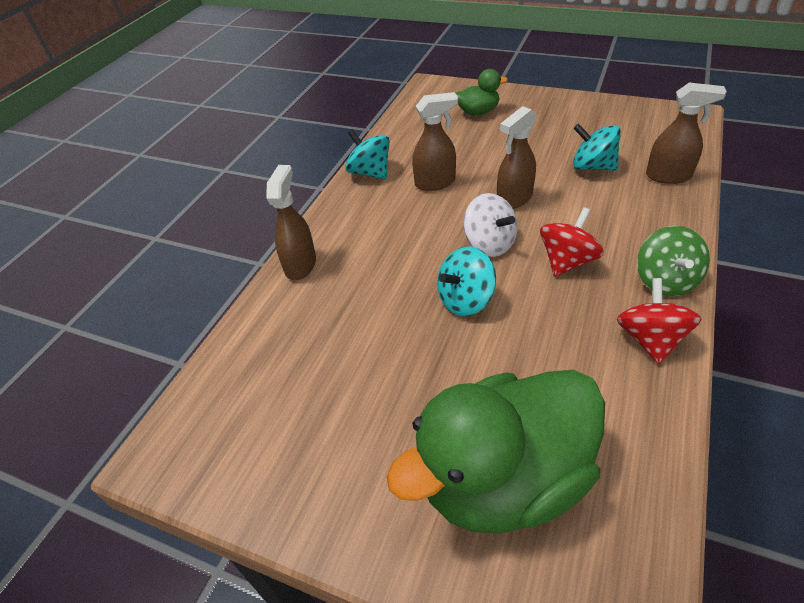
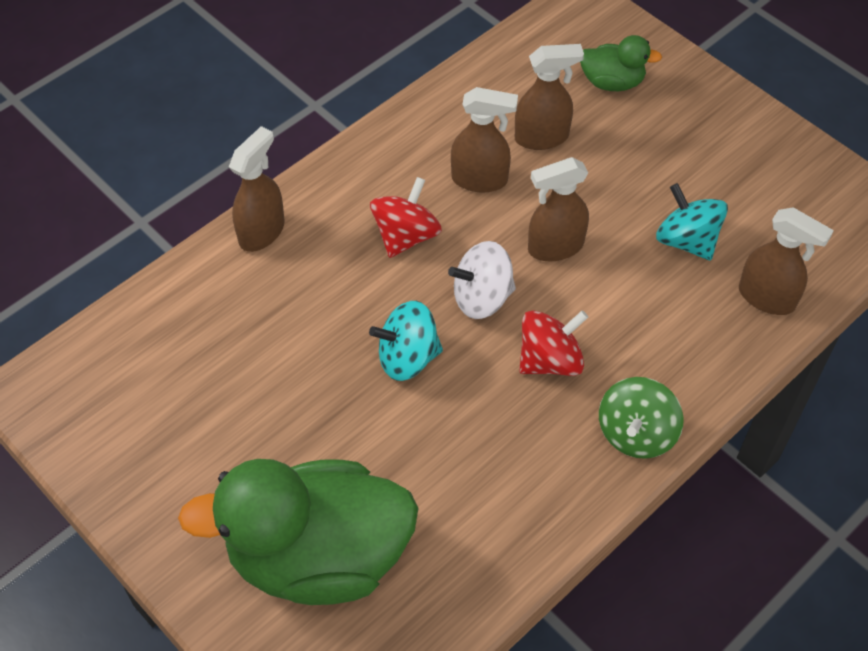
camera: 20 degrees right, 10 degrees up
turquoise spinning top [345,129,390,180] -> none
white spinning top [463,193,518,257] -> white spinning top turned 90 degrees clockwise [448,241,516,319]
red spinning top [617,278,701,364] -> red spinning top moved to [370,177,442,258]
none -> brown spray bottle [515,44,584,150]

